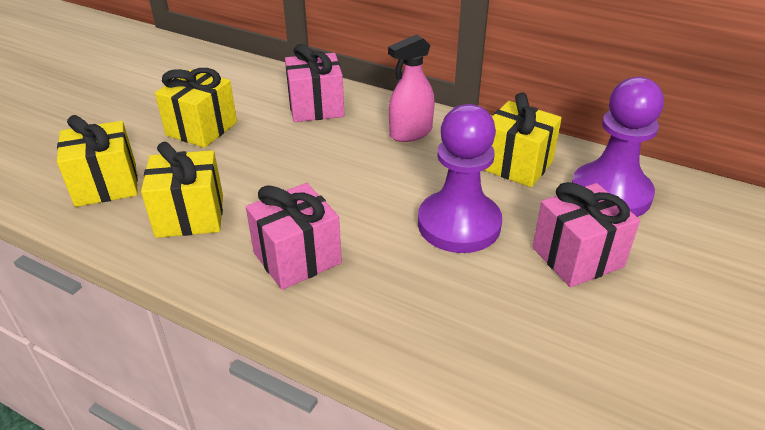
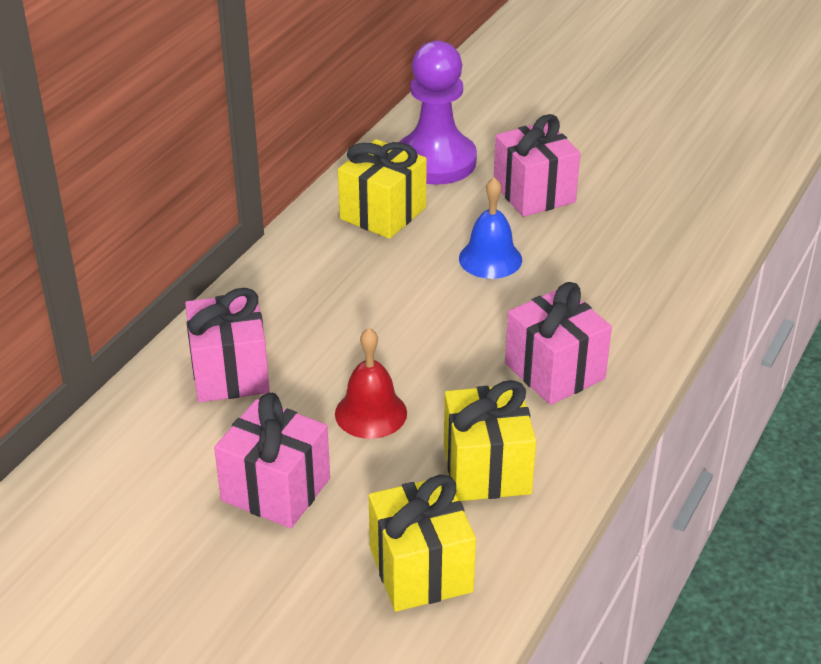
camera: 90 degrees left, 0 degrees up
yellow gift [155,68,237,148] -> pink gift [214,393,330,528]
pink spray bottle [388,34,435,142] -> none
purple pawn [418,104,502,253] -> blue bell [459,177,522,279]
none -> red bell [335,328,407,439]

